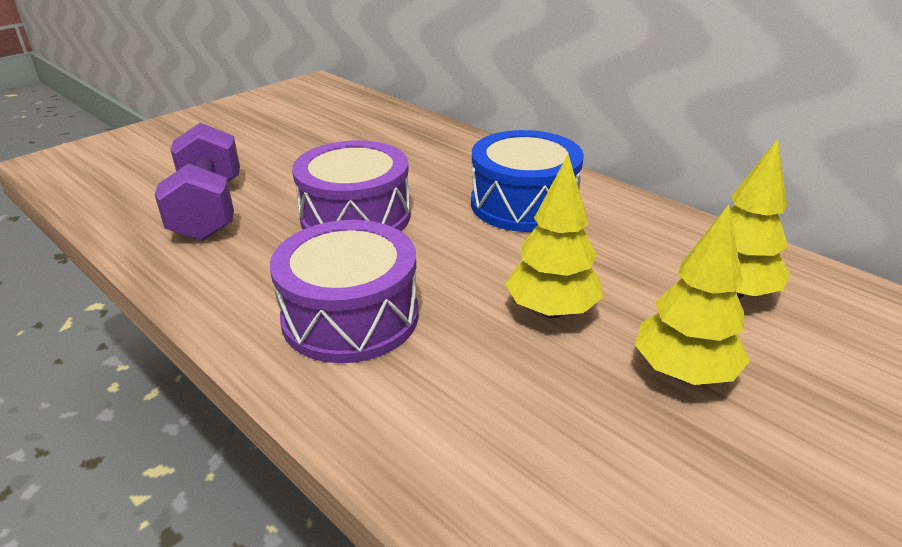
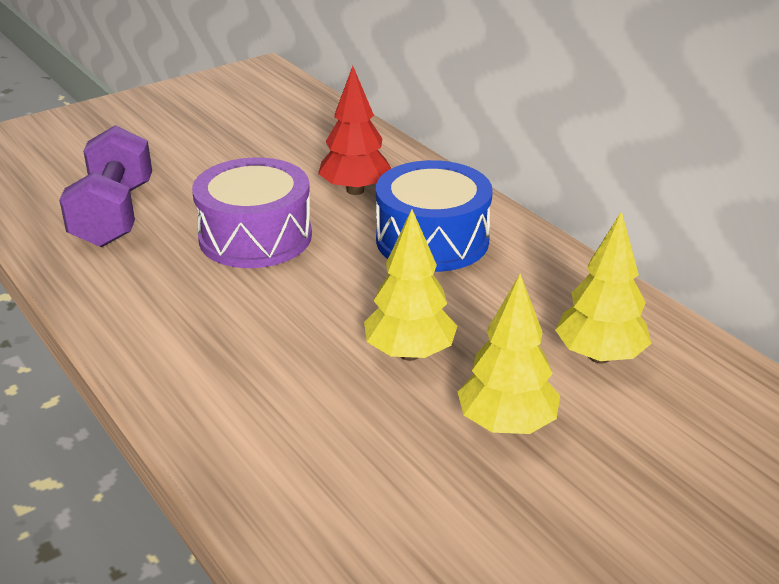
camera: 10 degrees right, 0 degrees up
purple drum [270,220,419,363] -> none
none -> red tree [318,66,392,195]

